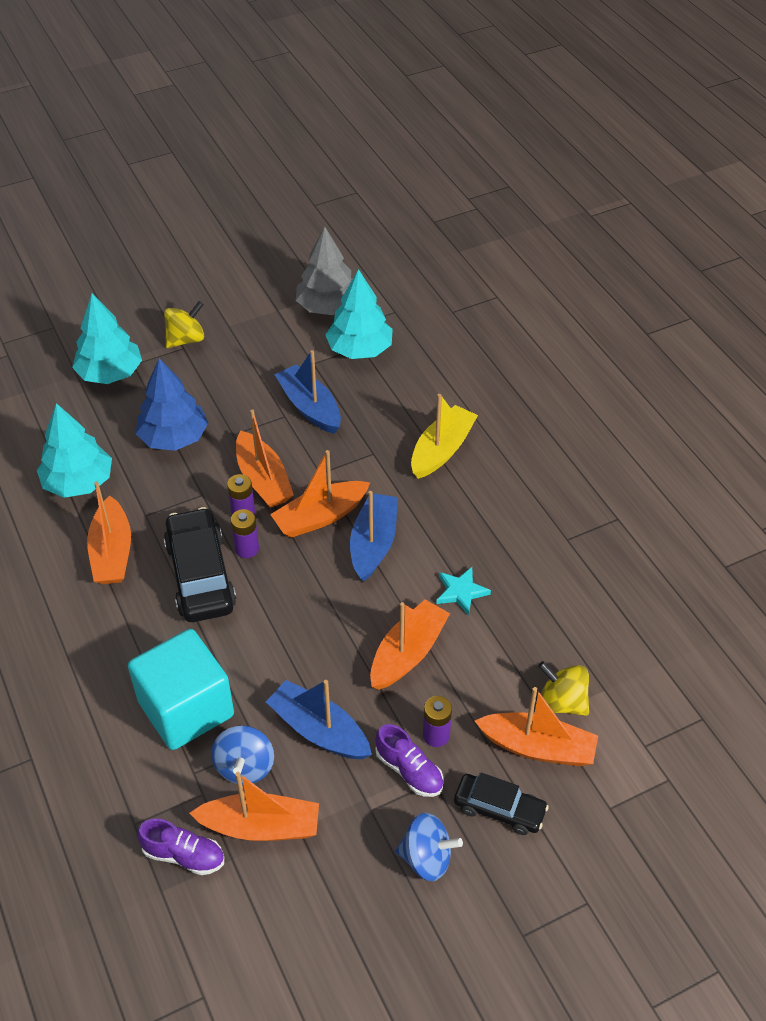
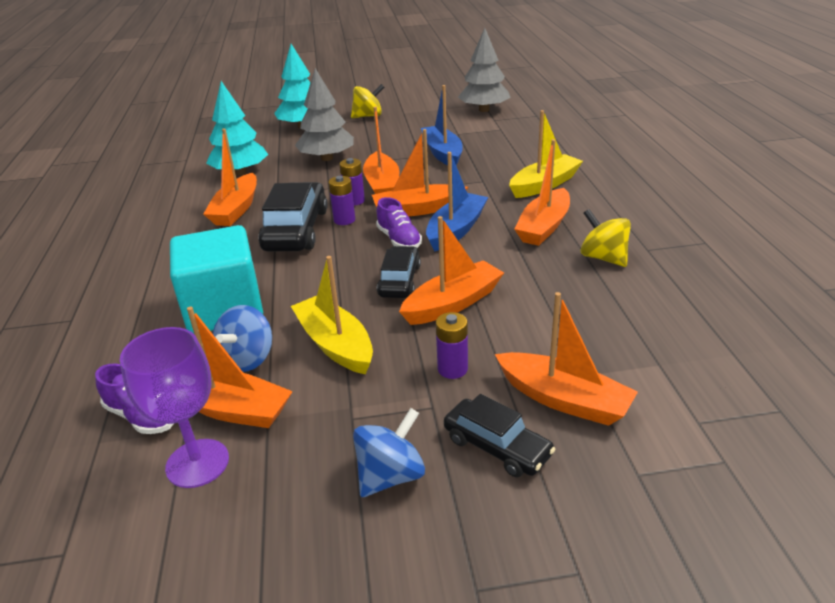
camera: 20 degrees right, 15 degrees down
blue tree [136,358,208,451] -> grey tree [295,68,354,161]
blue boat [266,680,372,759] -> yellow boat [291,256,373,374]
turquoise tree [325,269,393,359] -> none
purple shoe [375,724,443,797] -> purple shoe moved to [376,197,422,248]
blue spinning top [395,813,463,881] -> blue spinning top turned 75 degrees counterclockwise [353,408,425,497]
turquoise star [436,567,491,615] -> none
yellow spinning top [538,661,589,716] -> yellow spinning top moved to [581,209,631,267]
none -> purple goblet [120,327,229,488]
none -> black car [377,246,421,298]
none -> orange boat [514,139,570,246]

